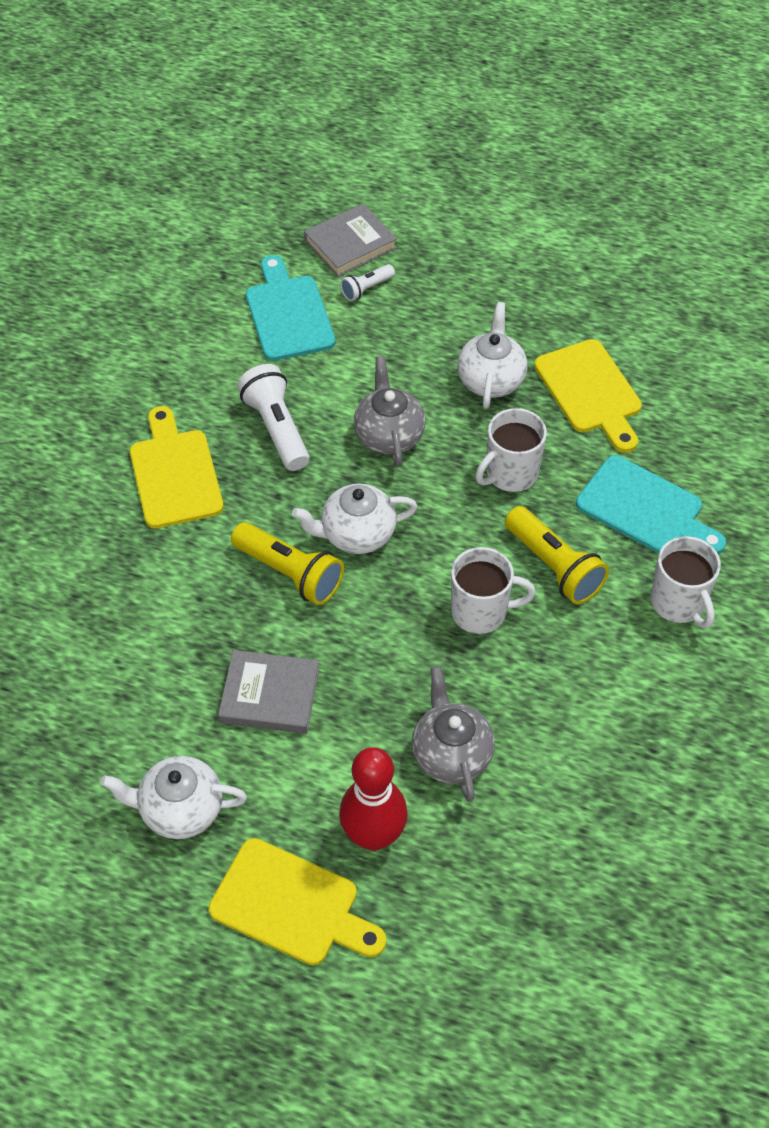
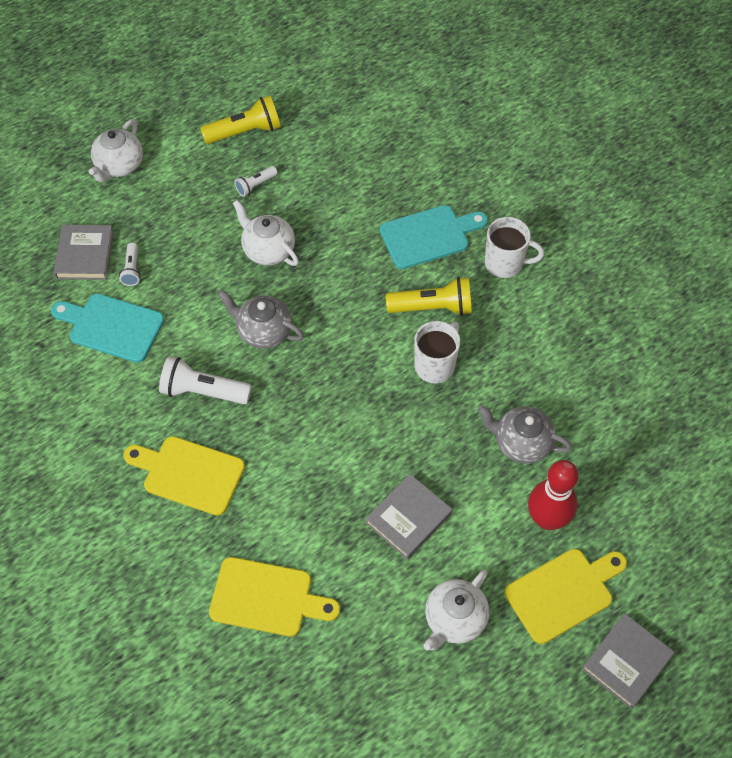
camera: 55 degrees left, 5 degrees up
yellow flashlight [231,522,344,605] -> yellow flashlight moved to [200,95,281,144]
white teapot [292,484,418,554] -> white teapot moved to [89,119,143,182]
white mug [475,408,547,492] -> none
yellow cutting board [534,339,642,453] -> yellow cutting board moved to [209,557,340,636]
none -> white flashlight [234,166,278,197]
none -> grey book [582,613,674,709]

